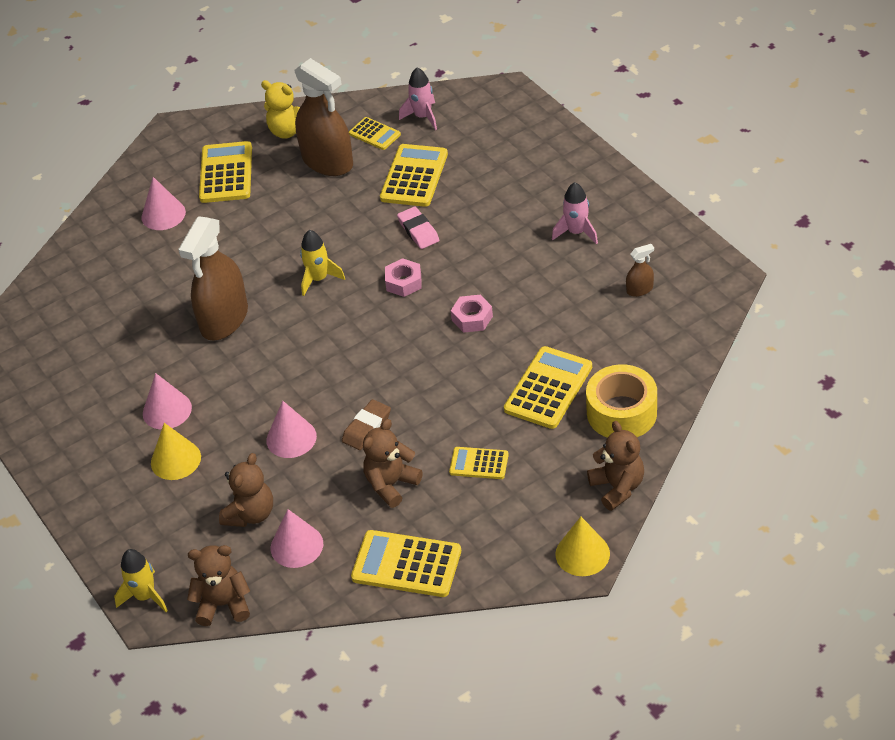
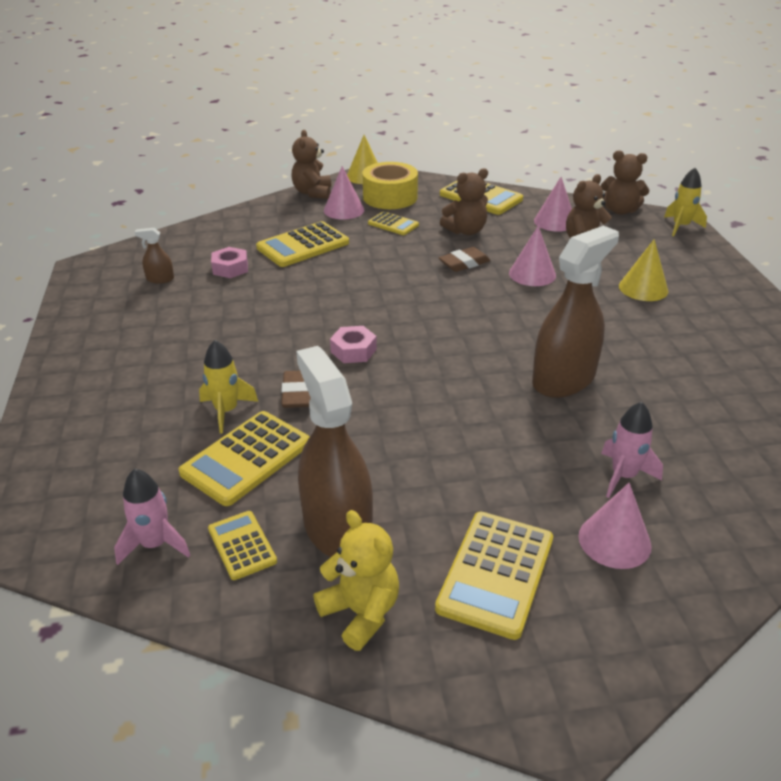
camera: 160 degrees left, 10 degrees down
pink cone [143,373,192,430] -> pink cone moved to [324,166,364,220]
yellow rocket [300,230,345,296] -> yellow rocket moved to [199,340,258,433]
pink eraser [397,207,439,249] -> brown eraser [281,371,311,408]
pink nut [451,295,493,333] -> pink nut moved to [211,247,248,278]
pink rocket [552,182,598,244] -> pink rocket moved to [601,402,663,498]
yellow tape [586,364,657,438] -> yellow tape moved to [363,162,418,209]

